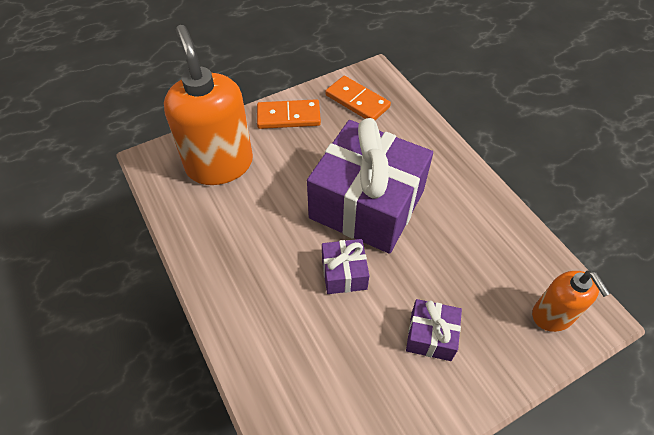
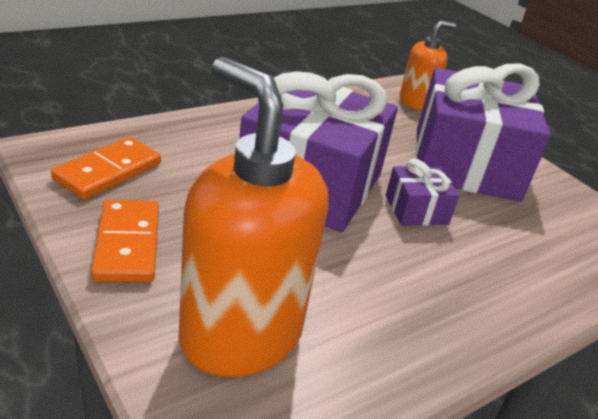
camera: 100 degrees left, 20 degrees down
orange soap dispenser [164,25,253,185] -> orange soap dispenser turned 75 degrees clockwise [179,57,328,377]
purple gift [406,299,462,361] -> purple gift [416,63,551,202], size x2.31

